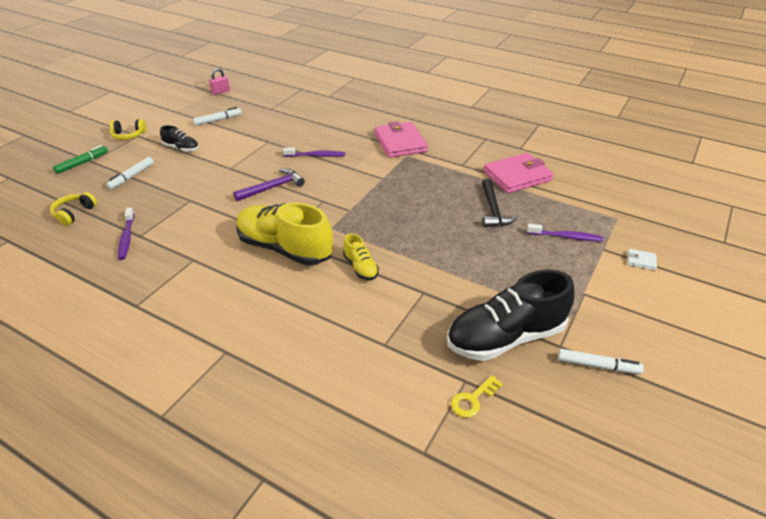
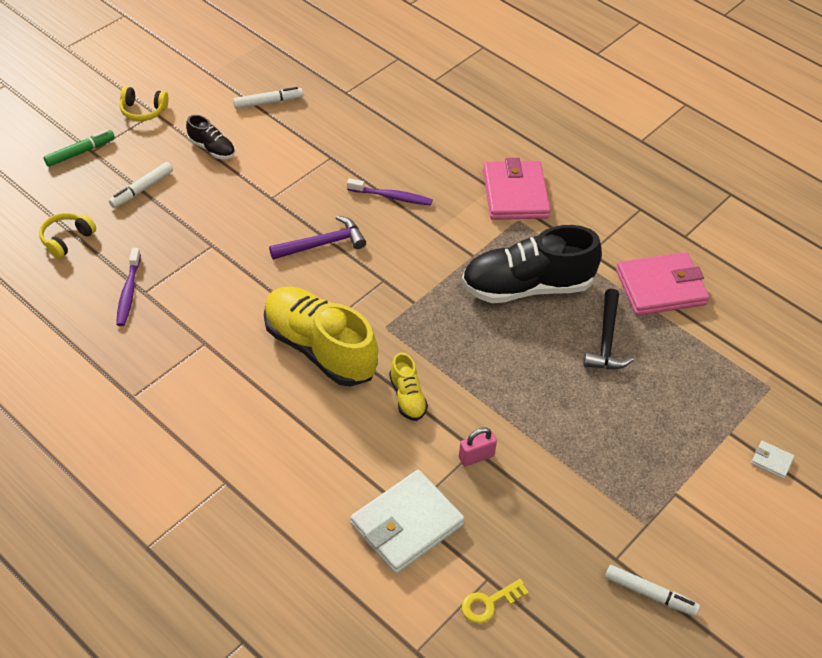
camera: 10 degrees right, 10 degrees up
pink padlock [209,68,230,95] -> pink padlock moved to [459,427,497,467]
black shoe [447,270,574,361] -> black shoe moved to [462,225,602,303]
purple toothbrush [527,224,603,242] -> none
none -> white wallet [350,470,465,574]

